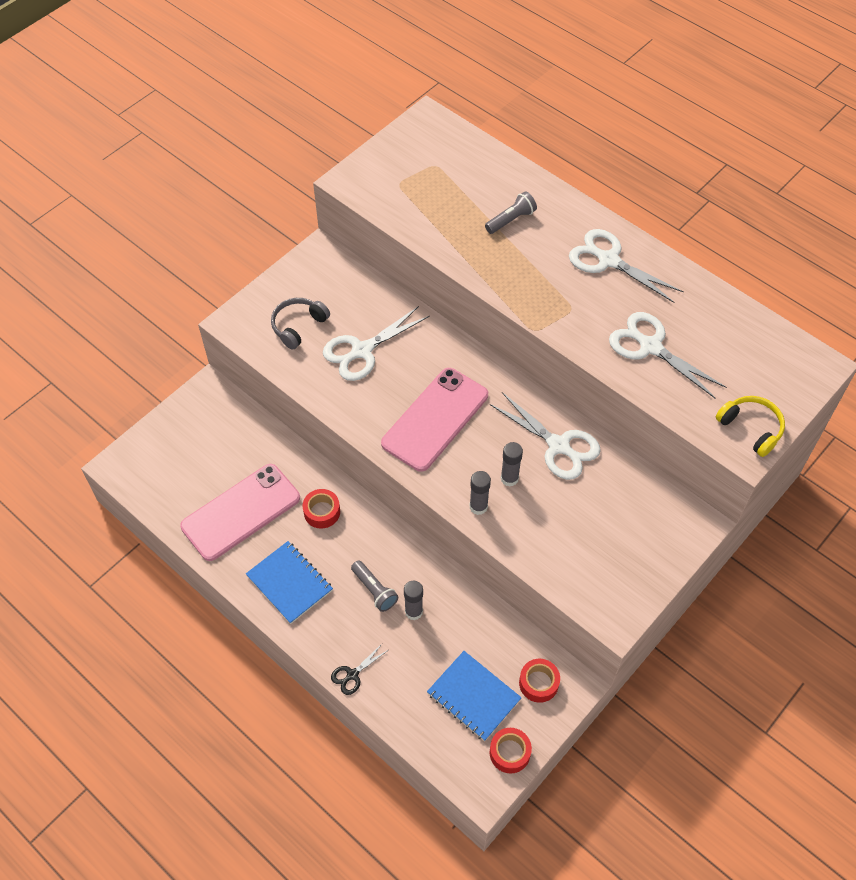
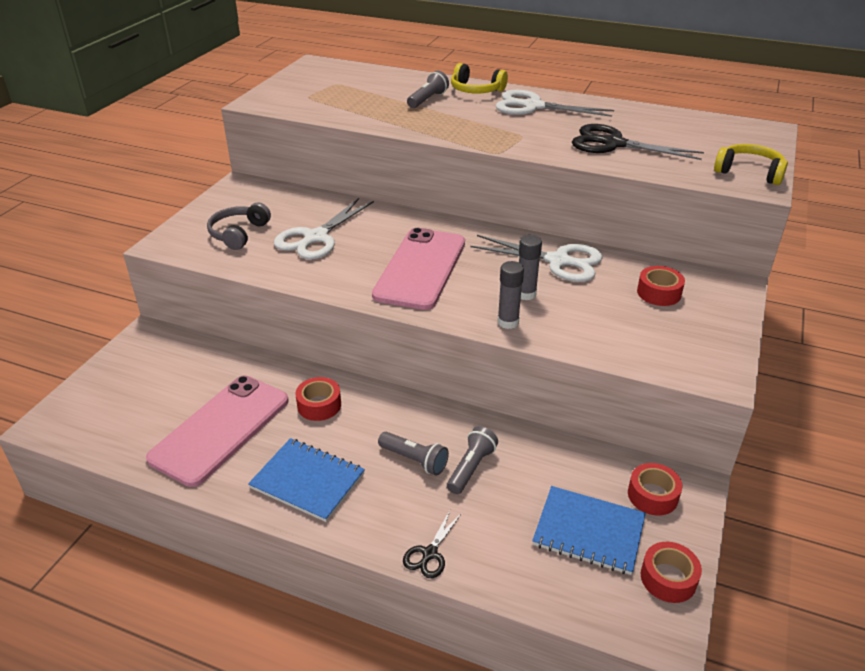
camera: 20 degrees left, 20 degrees down
grey glue stick [404,581,423,620] -> grey flashlight [447,426,498,494]
white scissors [609,312,727,399] -> black scissors [572,124,704,160]
none -> yellow headphones [451,63,508,94]
none -> red tape [637,266,685,306]

